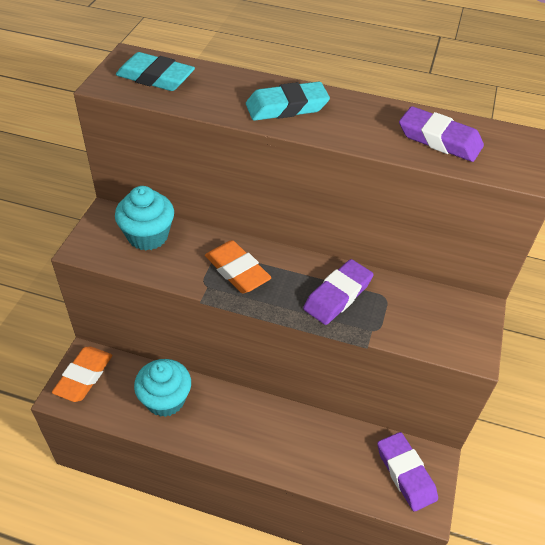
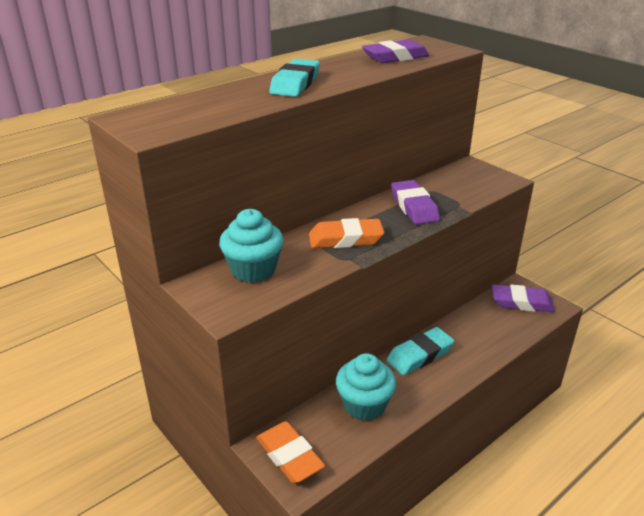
camera: 55 degrees left, 15 degrees down
turquoise eraser [116,52,195,91] -> turquoise eraser moved to [386,327,454,375]

